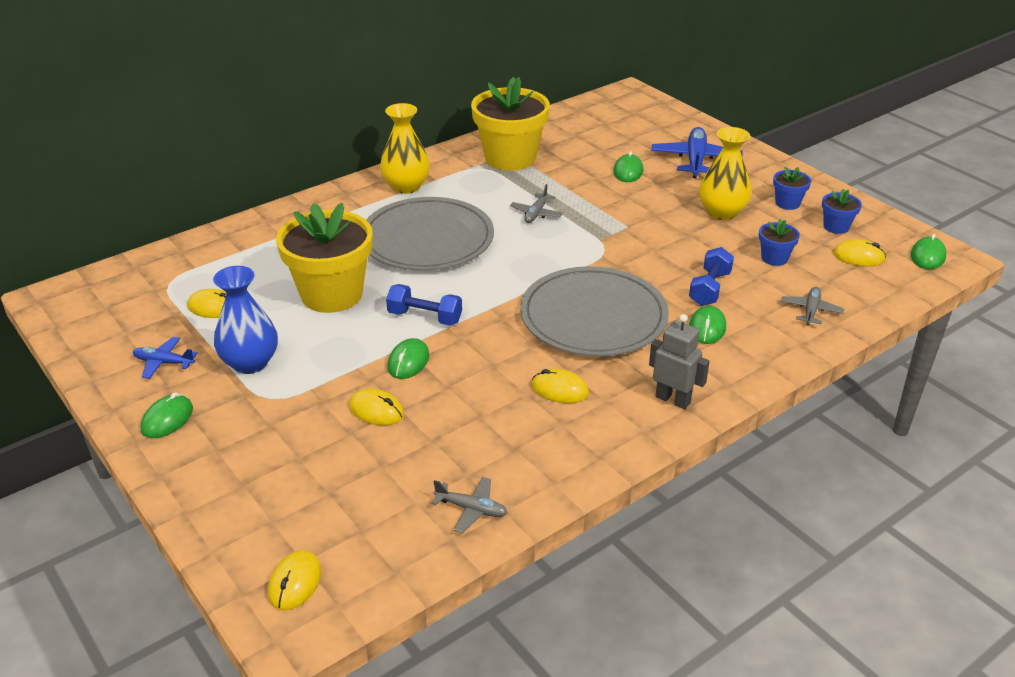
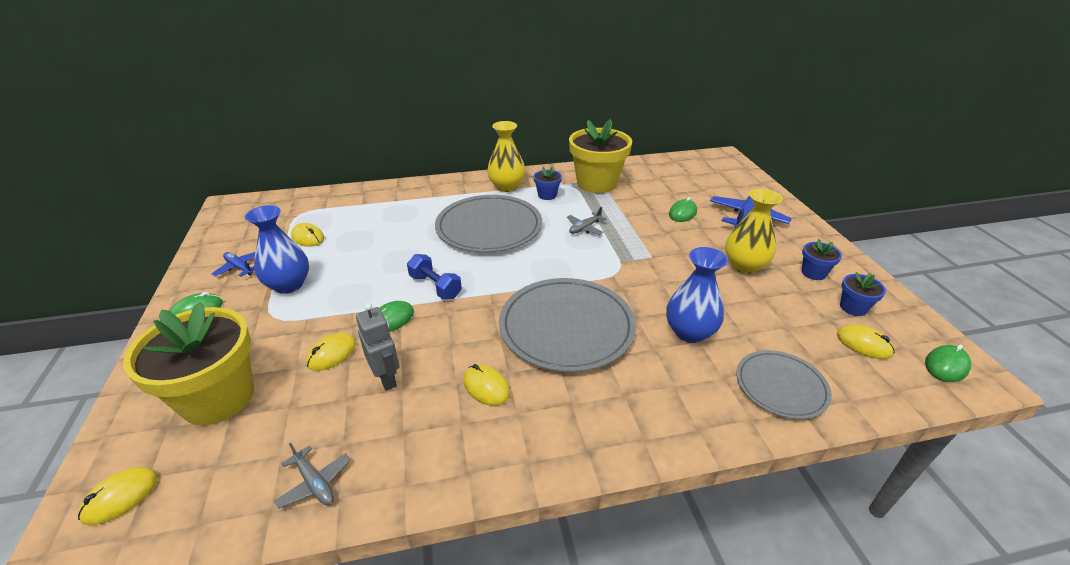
camera: 25 degrees right, 0 degrees up
yellow flower pot [276,203,372,313] -> yellow flower pot moved to [123,302,254,425]
yellow mouse [349,388,404,426] -> yellow mouse turned 75 degrees clockwise [306,333,356,371]
grey robot [649,314,710,409] -> grey robot moved to [356,303,399,391]
blue dumbbell [689,247,734,306] -> blue vase [666,247,728,343]
green mouse [689,305,726,344] -> none
blue flower pot [759,219,800,266] -> blue flower pot moved to [533,167,562,200]
grey plane [781,287,844,325] -> grey plate [737,350,832,419]

